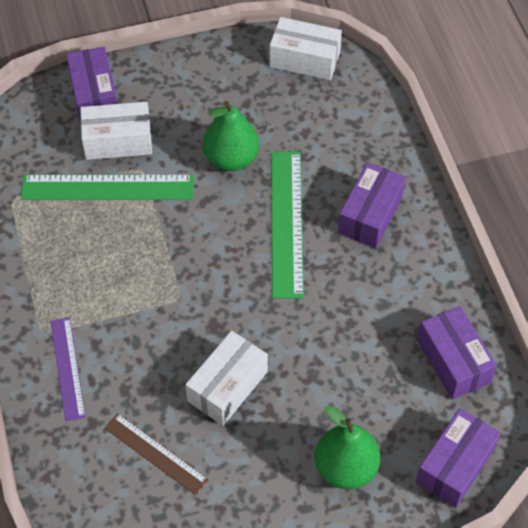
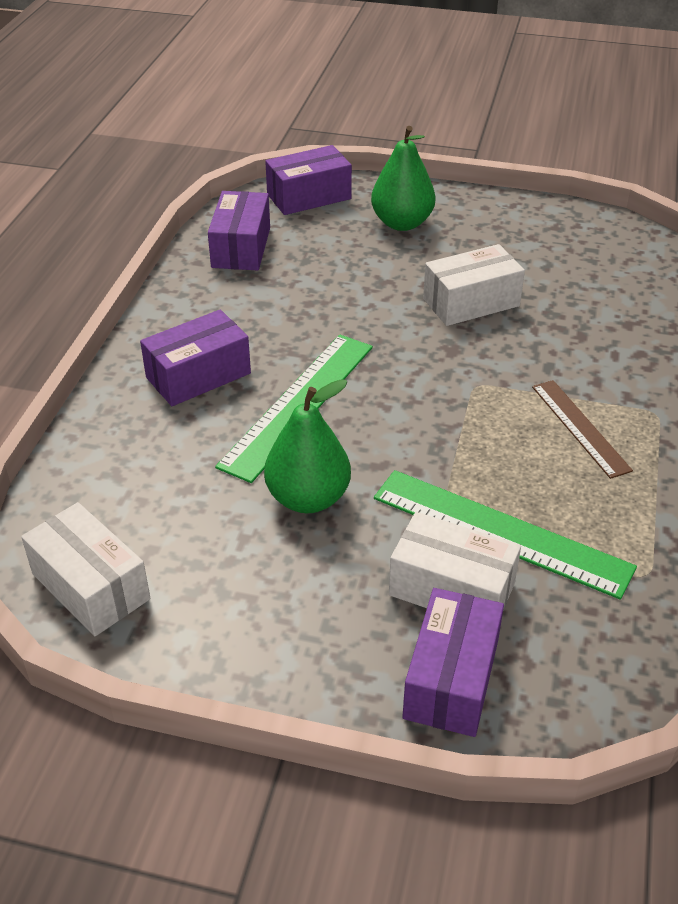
camera: 150 degrees left, 15 degrees down
purple ruler [50,318,86,421] -> none
brown ruler [104,413,208,495] -> brown ruler moved to [532,380,633,479]

